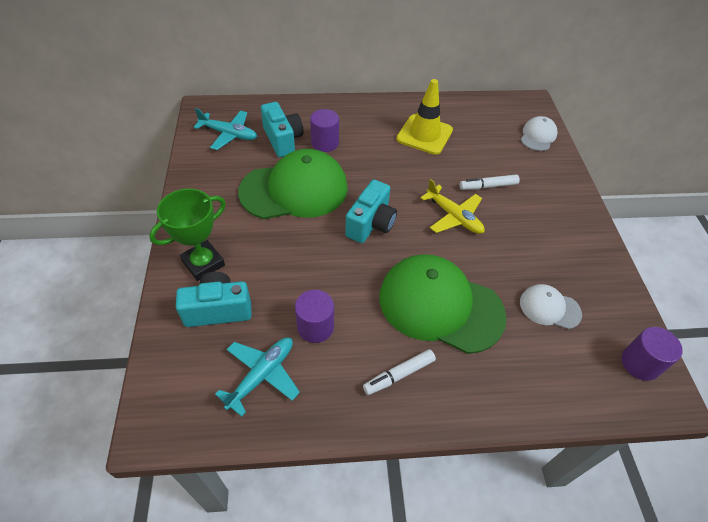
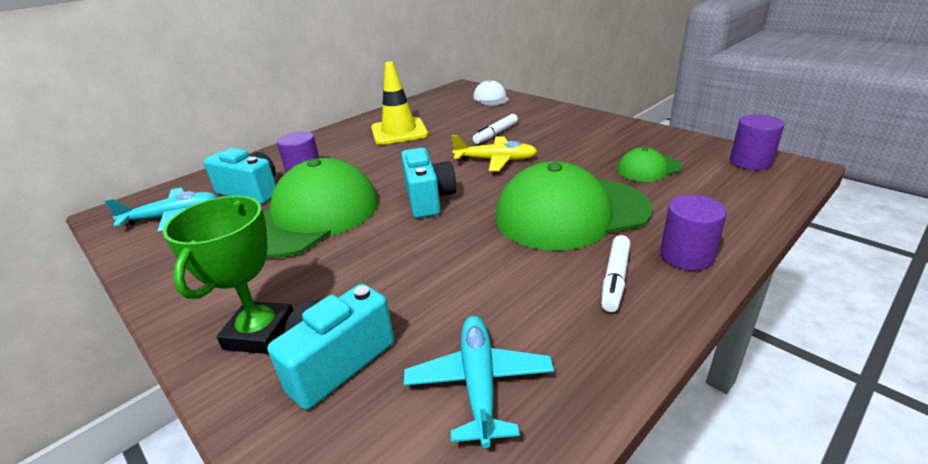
camera: 35 degrees left, 20 degrees down
purple cylinder [295,290,334,343] -> purple cylinder moved to [660,195,727,271]
white cap [520,284,582,329] -> green cap [617,147,683,182]

